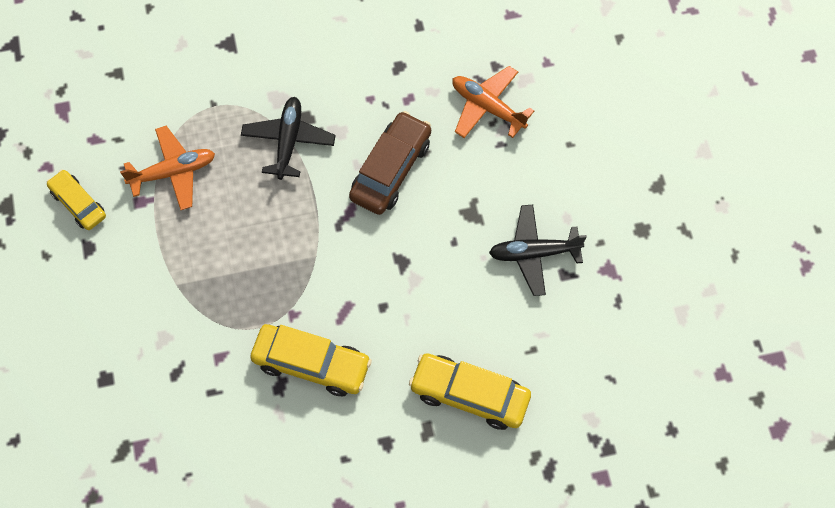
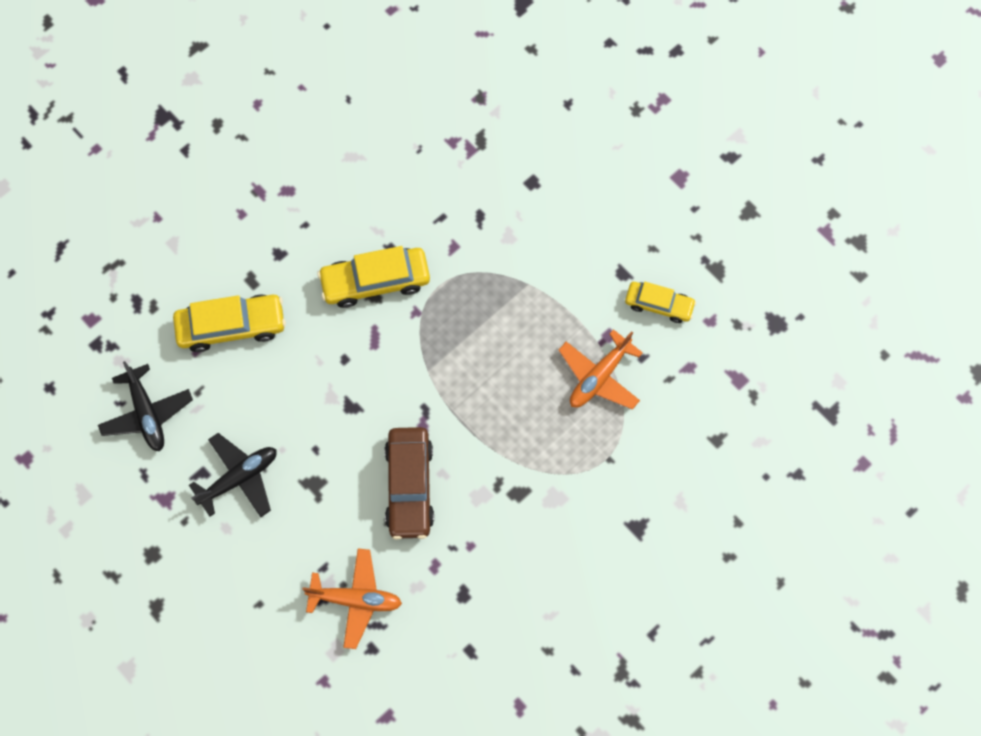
camera: 150 degrees right, 5 degrees up
black plane [241,97,336,180] -> black plane moved to [98,361,193,451]

